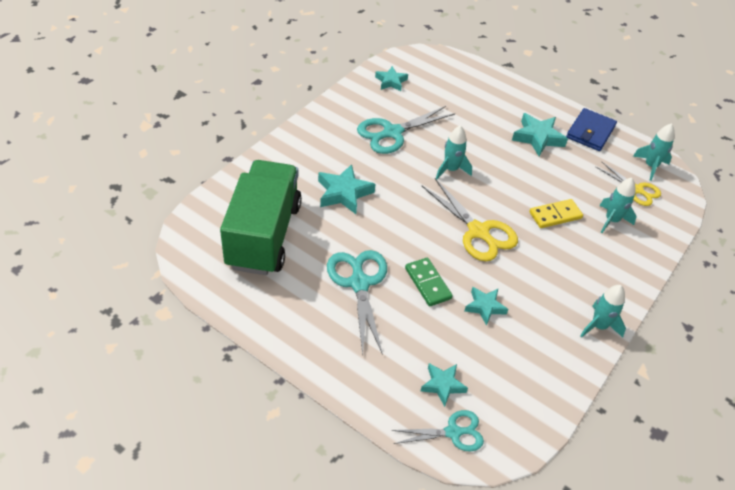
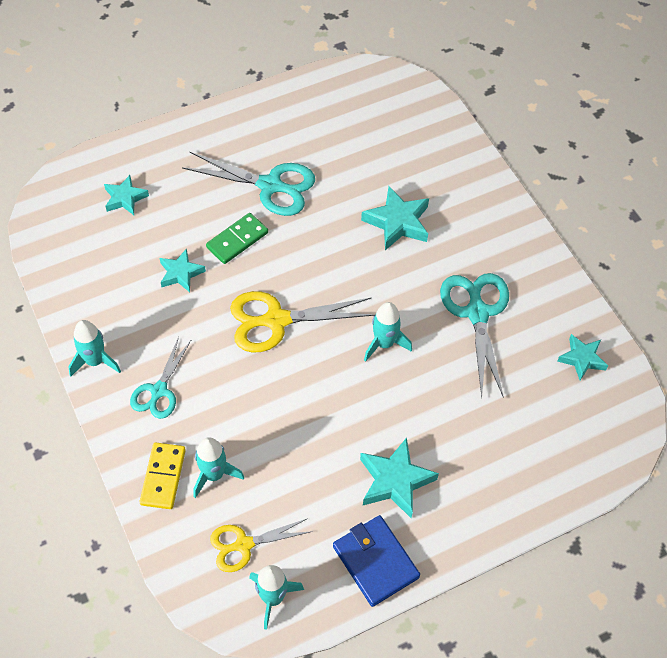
camera: 120 degrees right, 10 degrees up
green truck [220,160,302,275] -> none
turquoise scissors [391,410,484,452] -> turquoise scissors moved to [130,337,191,419]
green domino [405,258,453,306] -> green domino turned 45 degrees counterclockwise [206,213,268,264]
yellow domino [529,199,583,228] -> yellow domino moved to [139,442,186,509]

